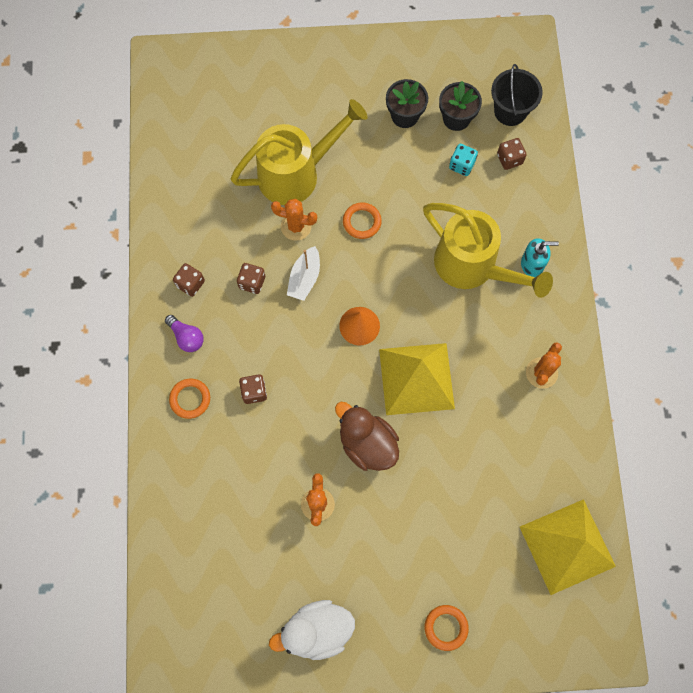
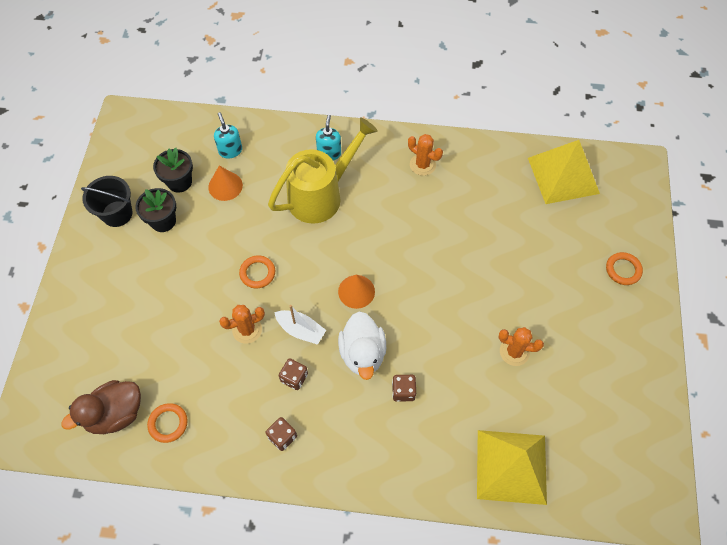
camera: 80 degrees left, 10 degrees down
purple light bulb [165,315,204,352] -> none
orange ring [169,379,210,419] -> orange ring moved to [147,403,188,443]
yellow watering can [231,99,368,205] -> none
white duck [269,600,355,660] -> white duck moved to [338,311,386,380]
orange cactus [271,199,317,241] -> orange cactus turned 45 degrees clockwise [219,305,265,344]
brown duck [335,402,399,471] -> brown duck moved to [61,380,141,434]
yellow pyramid [379,343,455,415] -> yellow pyramid moved to [477,430,547,505]
turquoise dice [449,144,478,176] -> orange cone [208,166,243,201]
black bucket [491,64,543,126] -> black bucket moved to [81,176,133,227]
brown dice [497,138,527,170] -> turquoise soap dispenser [214,112,242,159]

